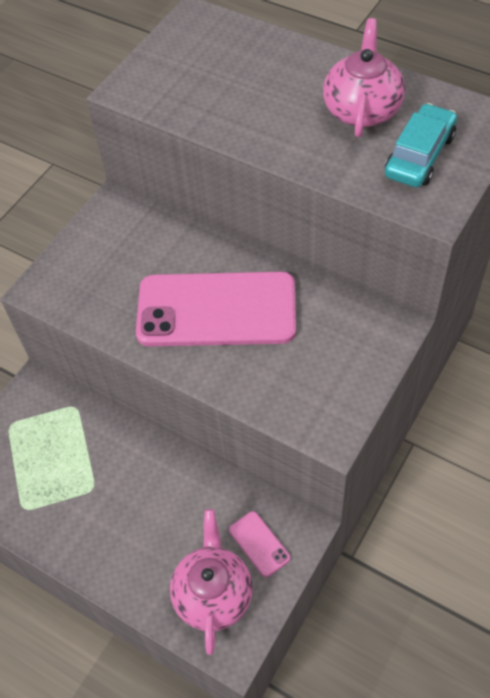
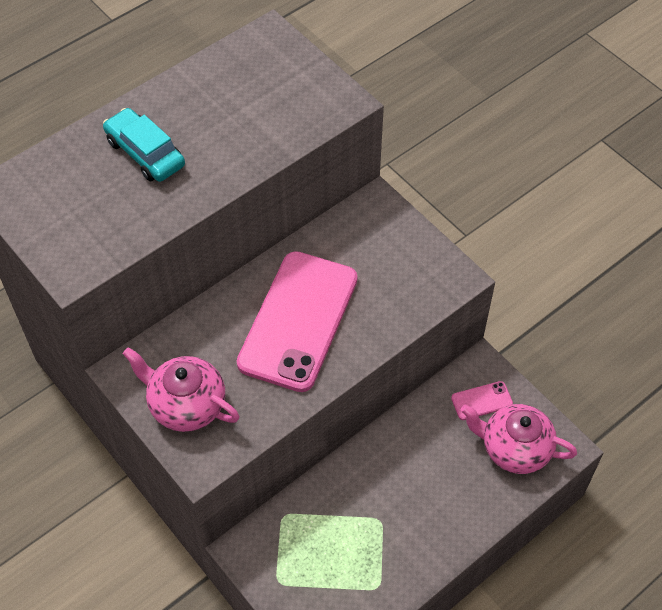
camera: 75 degrees left, 0 degrees up
pink teapot [323,18,405,137] -> pink teapot moved to [123,347,240,432]
turquoise car [385,103,457,187] -> turquoise car moved to [103,108,185,182]

